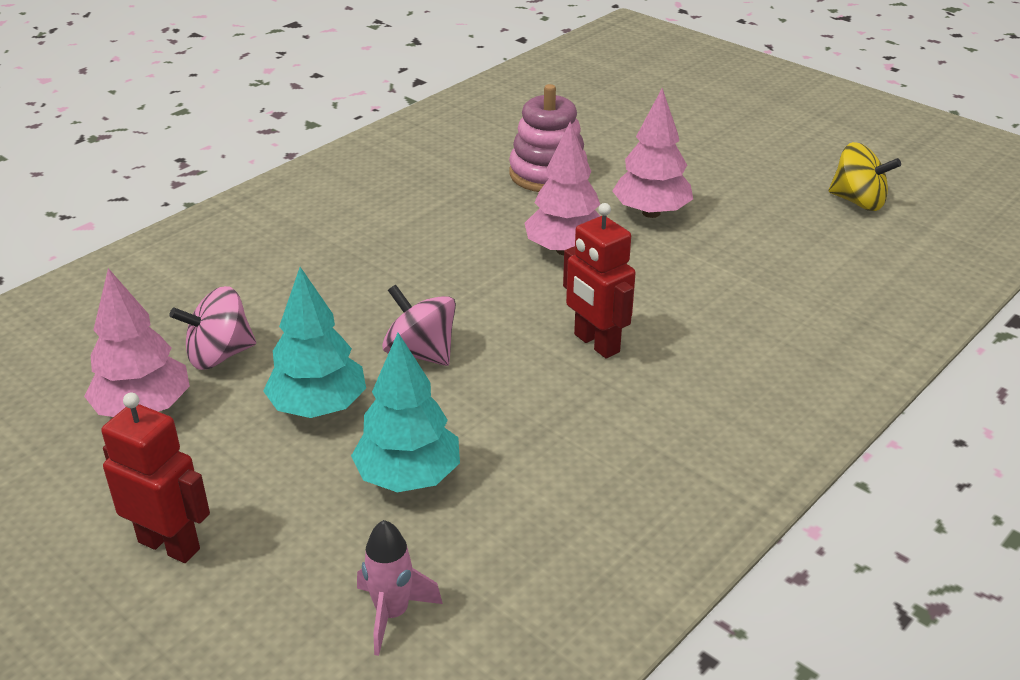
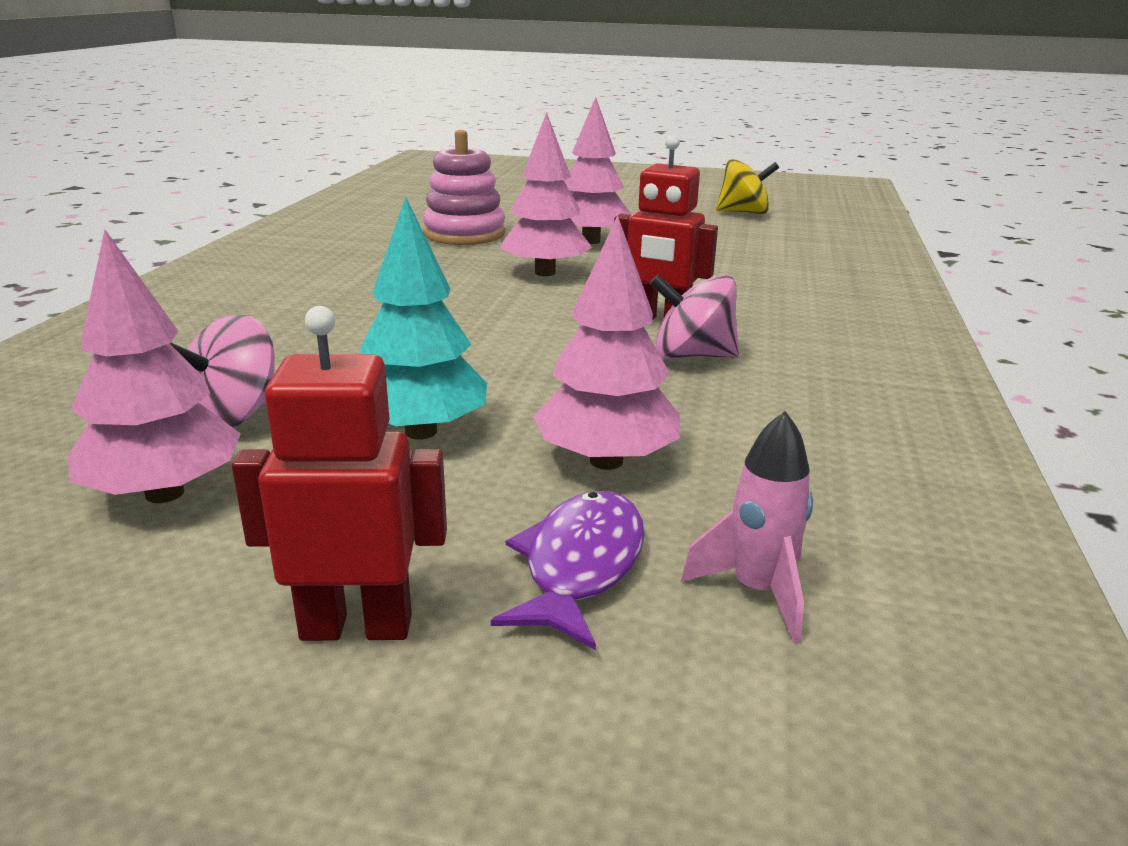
camera: 30 degrees left, 10 degrees down
turquoise tree [351,333,460,492] -> pink tree [533,215,680,470]
pink spinning top [382,285,456,366] -> pink spinning top moved to [650,274,739,359]
none -> purple fish [491,491,645,650]

